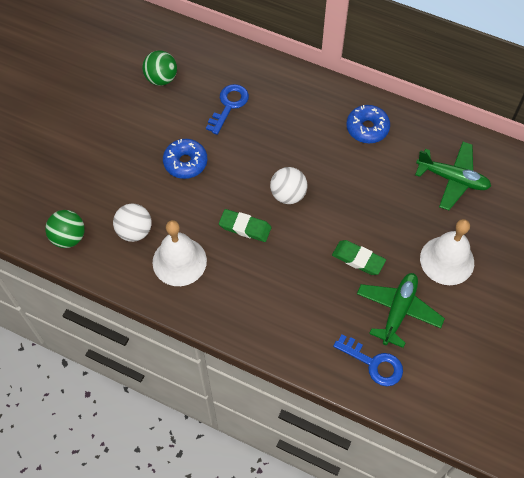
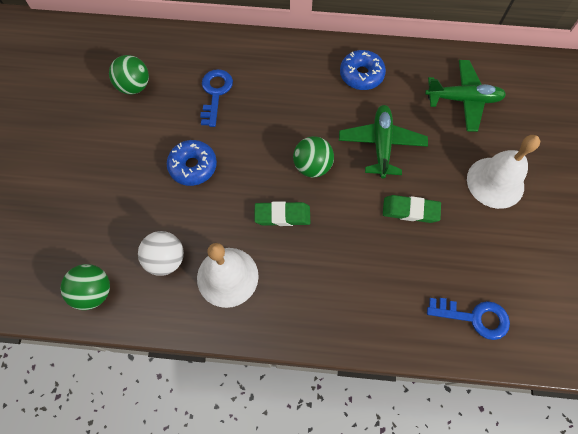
camera: 20 degrees left, 5 degrees up
white ball [270,167,308,204] -> green ball [293,136,334,178]
green plane [357,273,445,348] -> green plane moved to [339,105,428,178]

